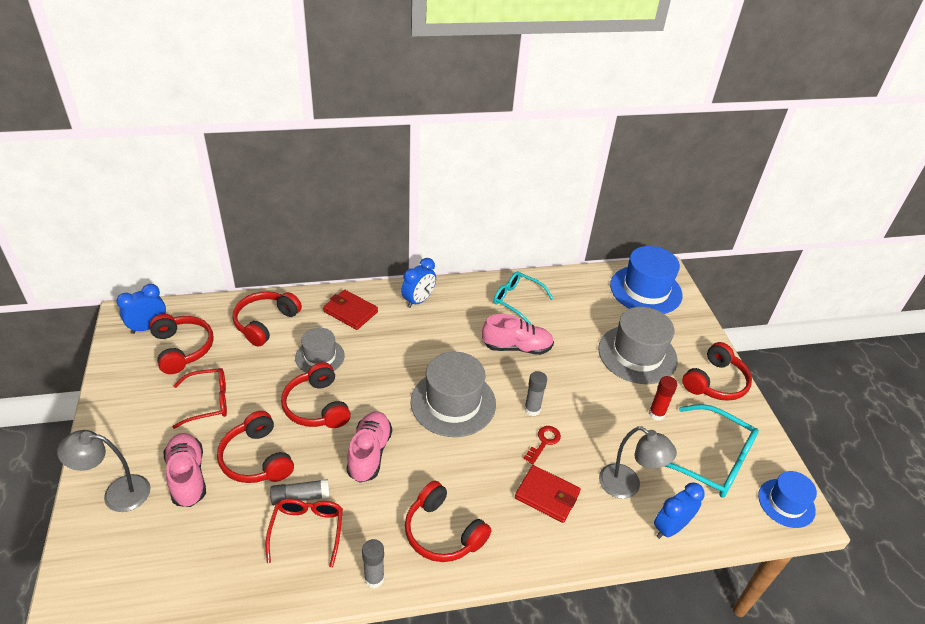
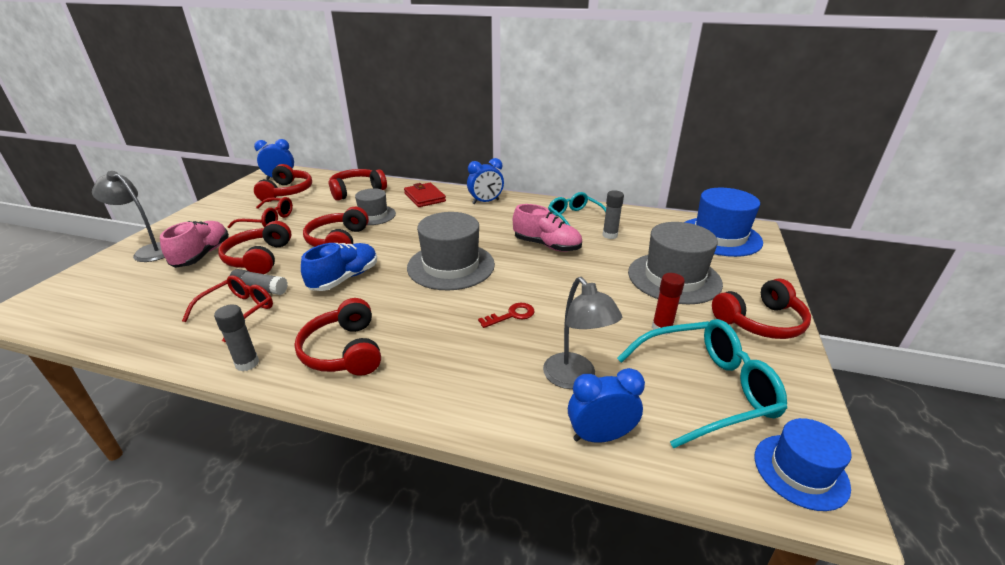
camera: 30 degrees right, 10 degrees down
pink shoe [346,411,392,483] -> blue shoe [301,243,377,291]
red wallet [515,465,581,523] -> none
grey glue stick [524,371,547,416] -> grey glue stick moved to [603,190,624,239]
turquoise glasses [664,404,759,498] -> turquoise glasses turned 75 degrees counterclockwise [617,319,787,448]

